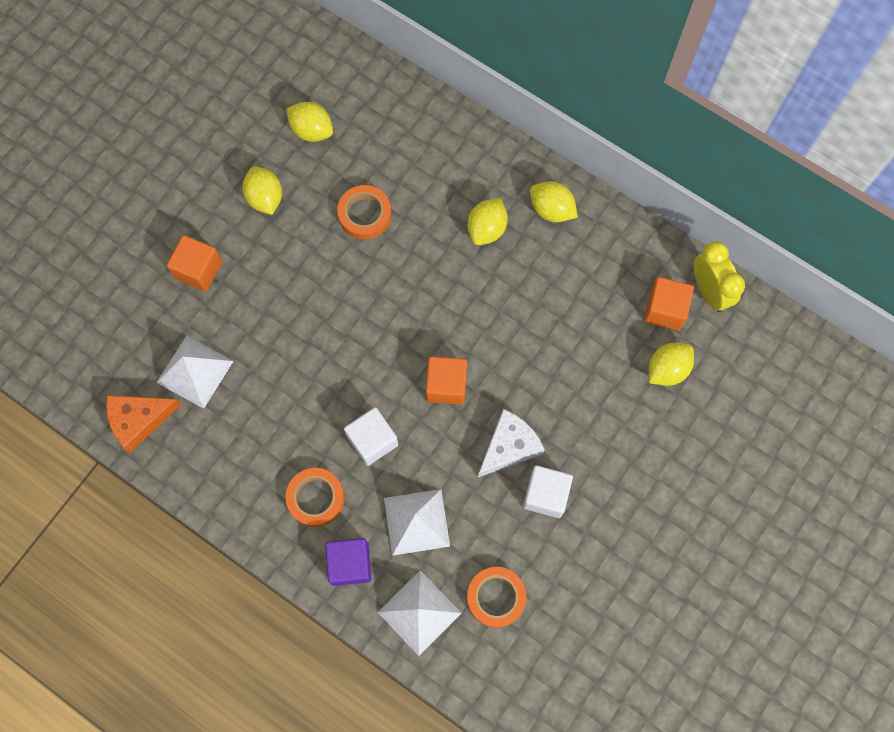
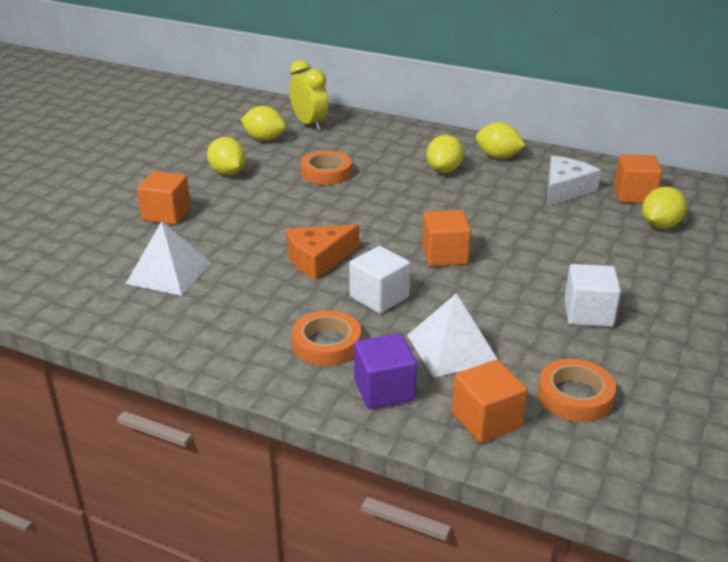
camera: 10 degrees left, 40 degrees down
orange cheese [106,395,181,453] -> orange cheese moved to [286,224,359,279]
white pyramid [378,570,461,656] -> orange cube [452,360,527,443]
white cheese [478,409,545,477] -> white cheese moved to [547,156,601,206]
yellow clock [693,241,745,312] -> yellow clock moved to [289,60,328,131]

